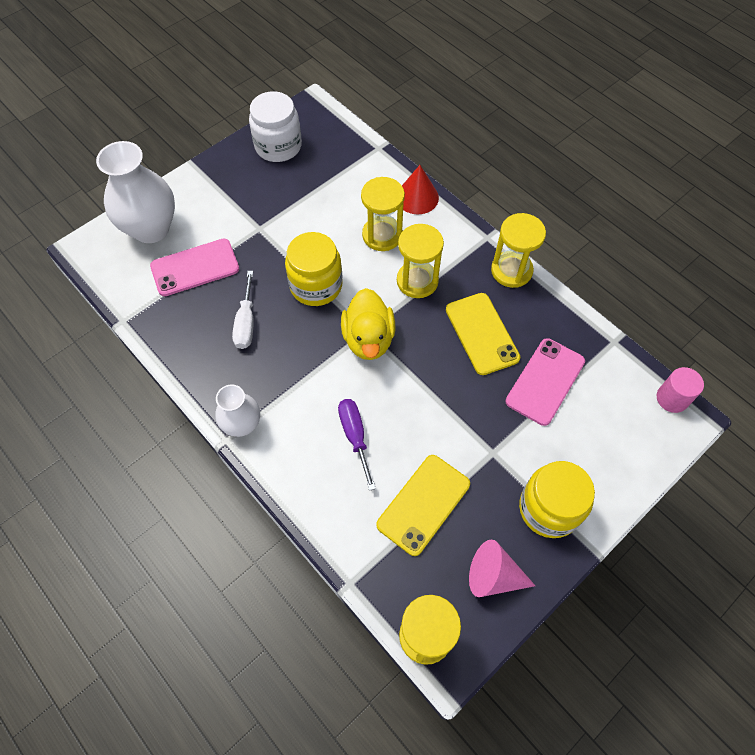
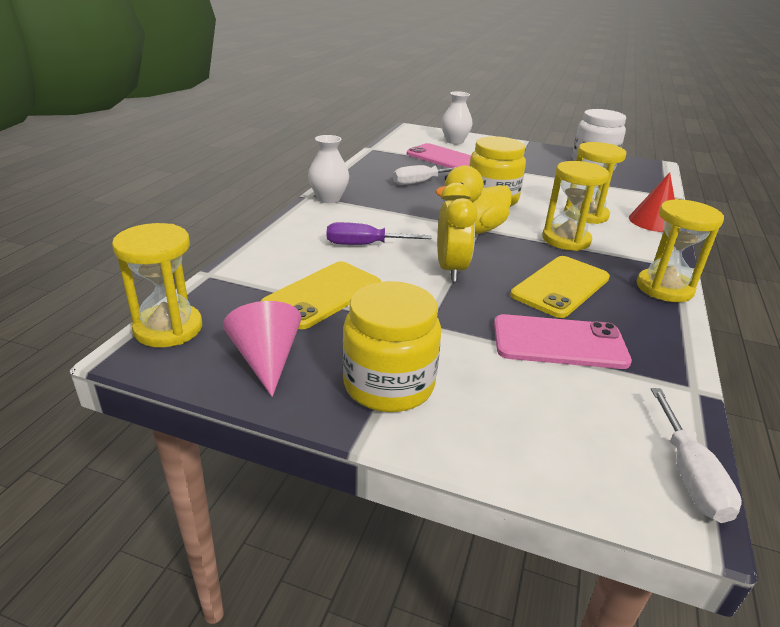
camera: 60 degrees right, 30 degrees down
white vase [96,141,175,243] -> white vase [441,91,473,144], size x0.57
purple screwdriver [338,399,376,491] -> purple screwdriver turned 135 degrees counterclockwise [327,222,431,245]
yellow phone [376,455,470,556] -> yellow phone turned 60 degrees counterclockwise [261,261,381,329]
pink cylinder [657,367,704,413] -> white screwdriver [651,388,742,523]
none -> yellow clock [437,183,478,282]

